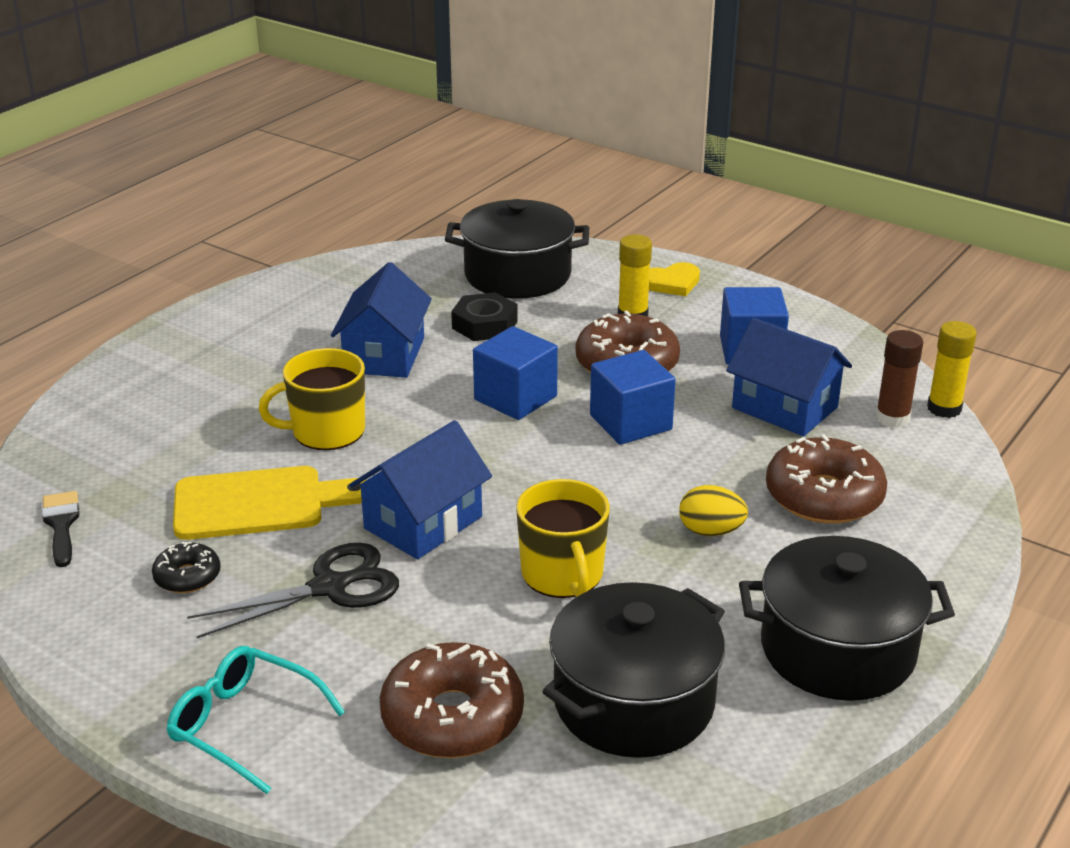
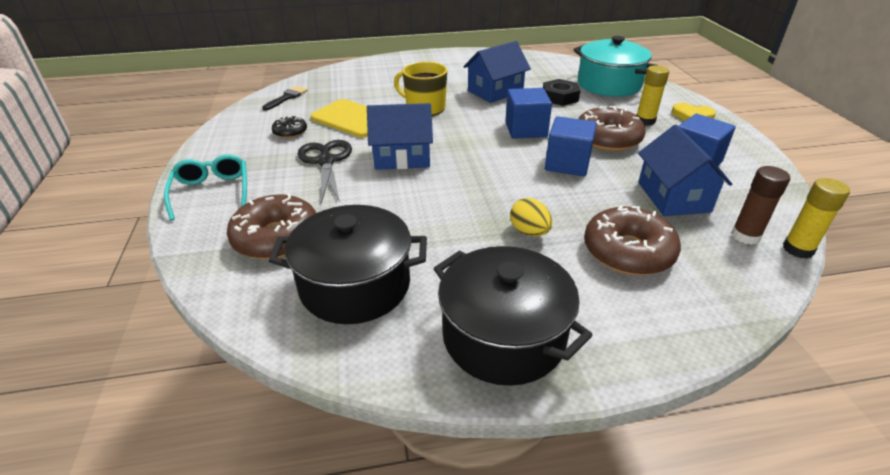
camera: 45 degrees right, 5 degrees up
black scissors [187,543,399,638] -> black scissors turned 120 degrees counterclockwise [298,140,352,204]
black pot [445,199,589,299] -> turquoise pot [574,36,656,97]
yellow mug [516,479,610,598] -> none

